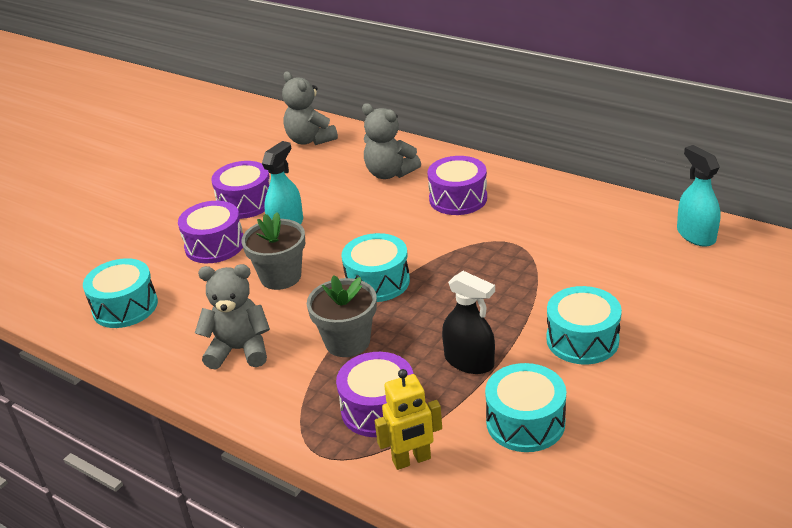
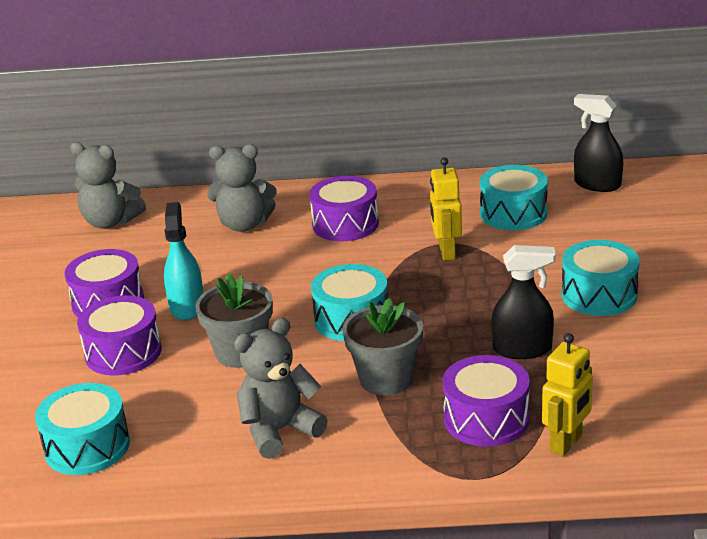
camera: 35 degrees left, 5 degrees down
turquoise drum [485,363,566,452] -> turquoise drum moved to [480,165,548,231]
turquoise spray bottle [677,145,721,247] -> black spray bottle [574,94,623,192]
none -> yellow robot [430,157,462,261]

